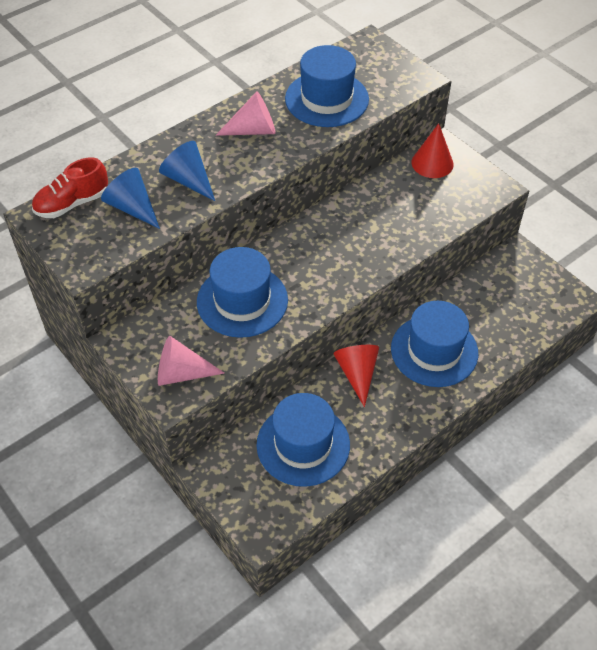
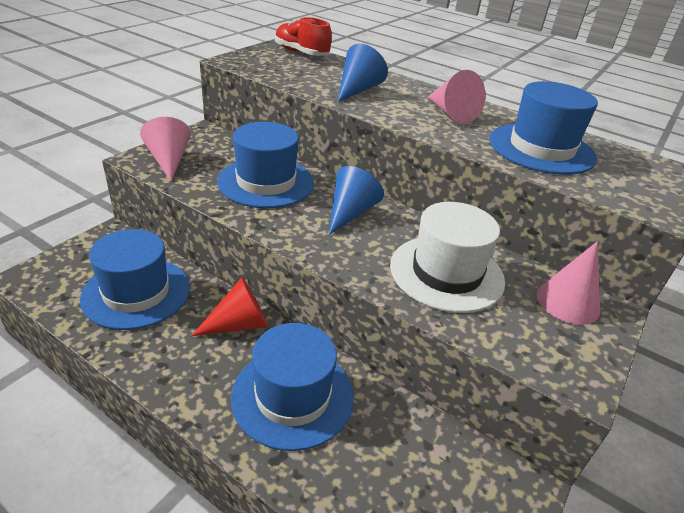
camera: 70 degrees right, 15 degrees down
blue cone [101,168,160,229] -> blue cone moved to [329,166,384,235]
red cone [412,123,454,178] -> pink cone [537,241,600,325]
none -> white hat [390,202,505,313]

